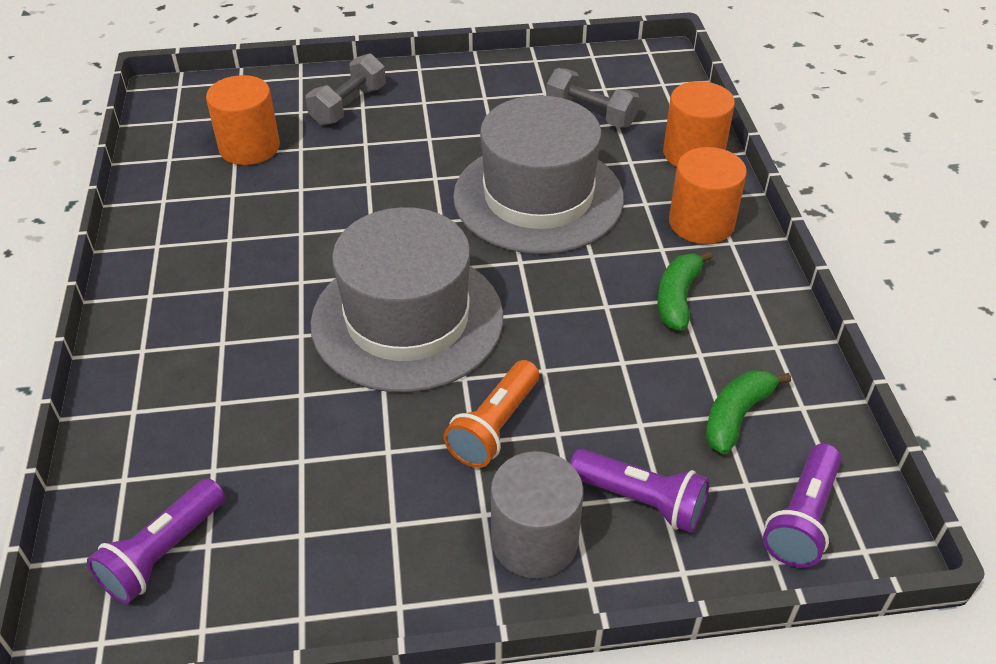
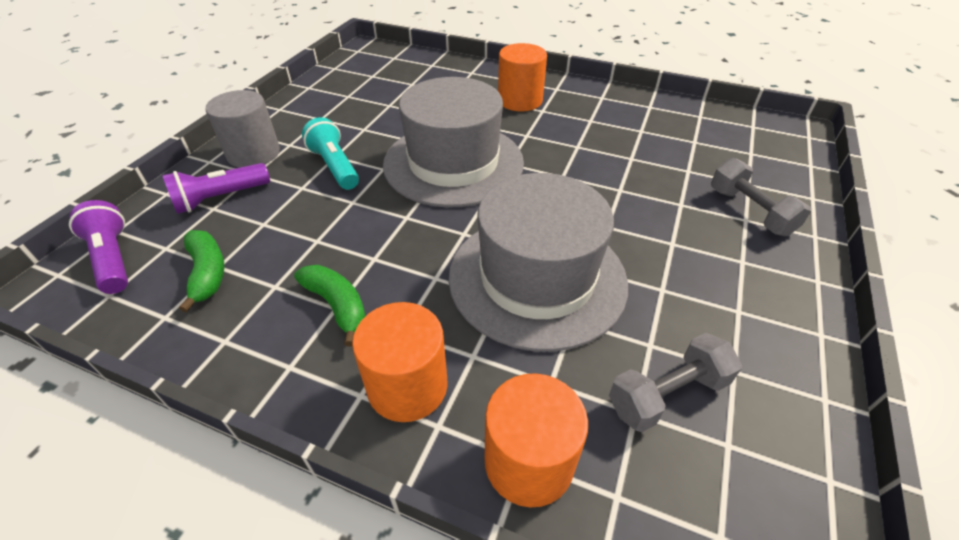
camera: 120 degrees right, 0 degrees up
purple flashlight [87,478,225,604] -> none
orange cylinder [206,75,280,165] -> orange cylinder moved to [498,43,547,111]
orange flashlight [444,360,539,468] -> turquoise flashlight [302,117,359,190]

